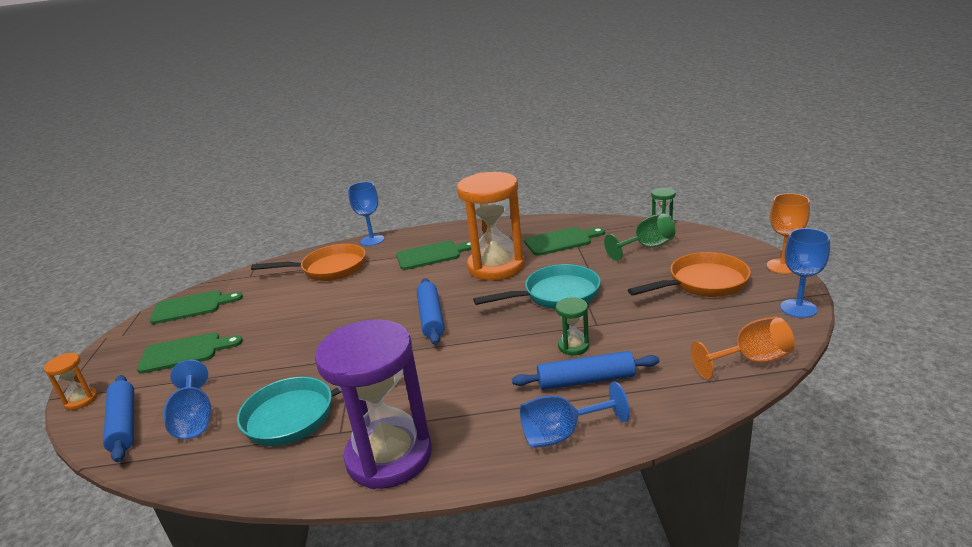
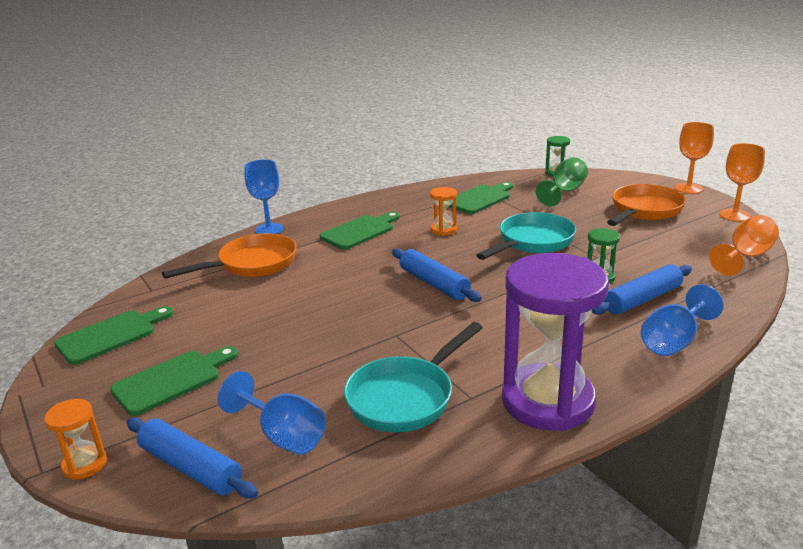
camera: 30 degrees left, 0 degrees up
orange hourglass [457,172,525,281] -> orange hourglass [430,187,457,236], size x0.43
blue goblet [780,228,830,318] -> orange goblet [719,143,765,222]

